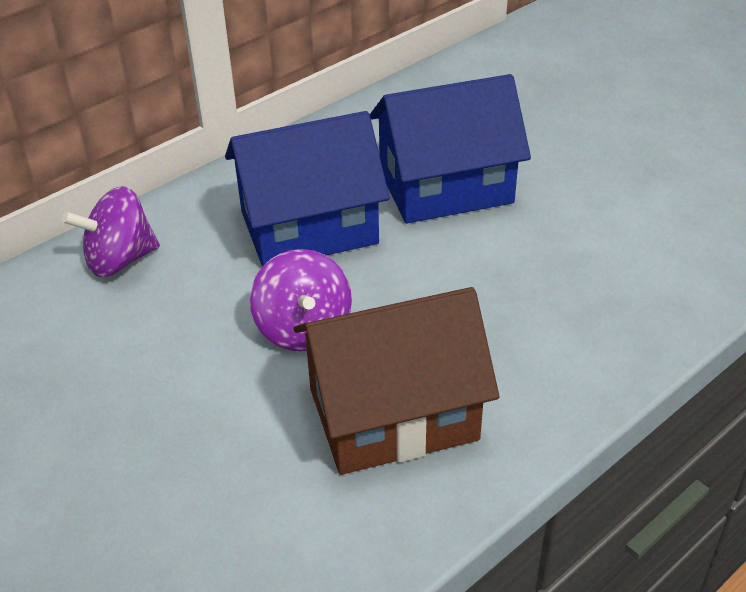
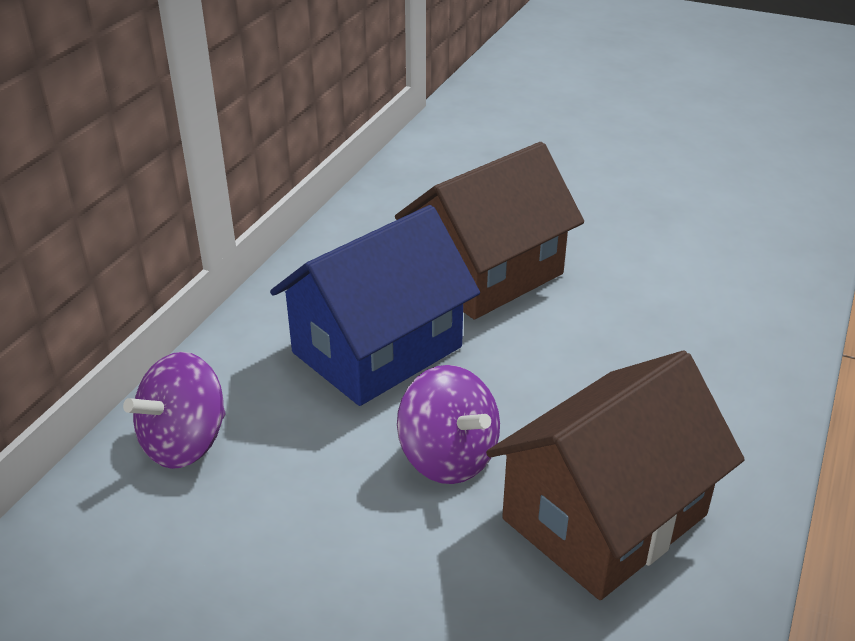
camera: 25 degrees left, 5 degrees down
blue house [370,74,531,223] -> brown house [395,142,584,319]

